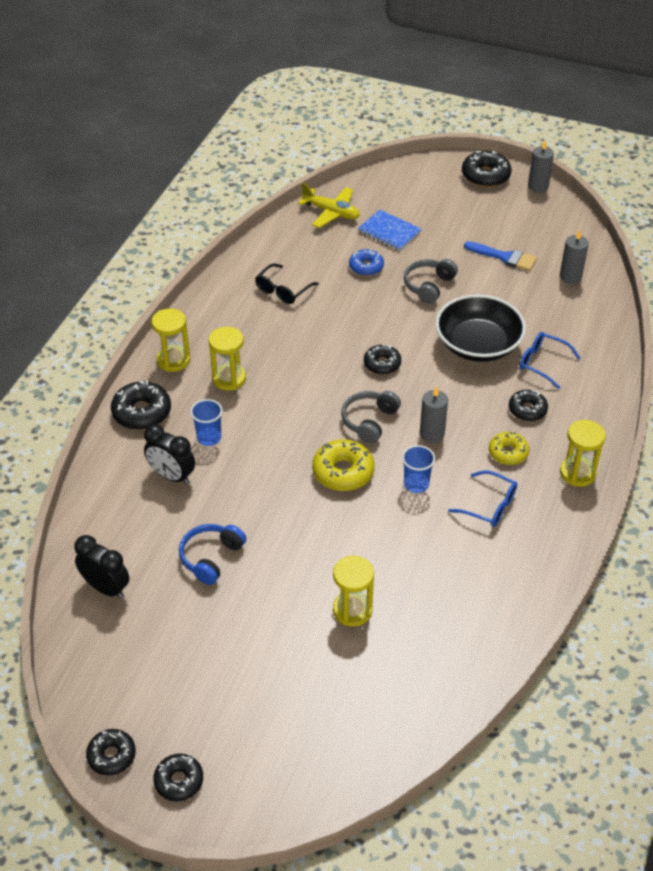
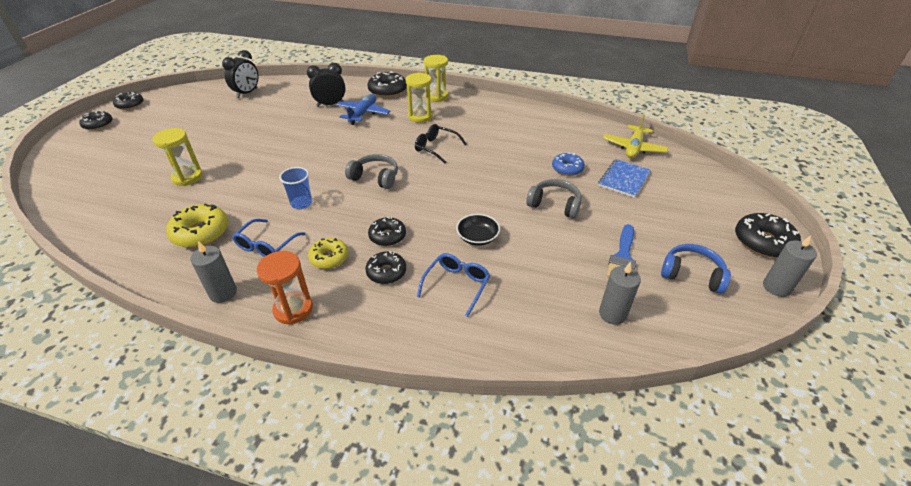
camera: 85 degrees right, 5 degrees down
black clock [144,424,195,485] -> black clock turned 45 degrees clockwise [307,63,346,107]
blue headphones [179,524,246,585] -> blue headphones moved to [661,244,731,294]
blue cup [190,399,223,446] -> blue plane [336,94,390,125]
black glasses [255,263,319,304] -> black glasses moved to [415,124,466,164]
yellow donut [312,439,375,491] -> yellow donut moved to [166,204,228,248]
black donut [364,345,401,375] -> black donut moved to [368,217,406,246]
grey candle [420,386,448,442] -> grey candle moved to [190,241,237,303]
black bowl [435,294,526,362] -> black bowl [456,214,500,246], size x0.48
yellow hourglass [560,420,606,487] -> orange hourglass [257,251,313,325]

